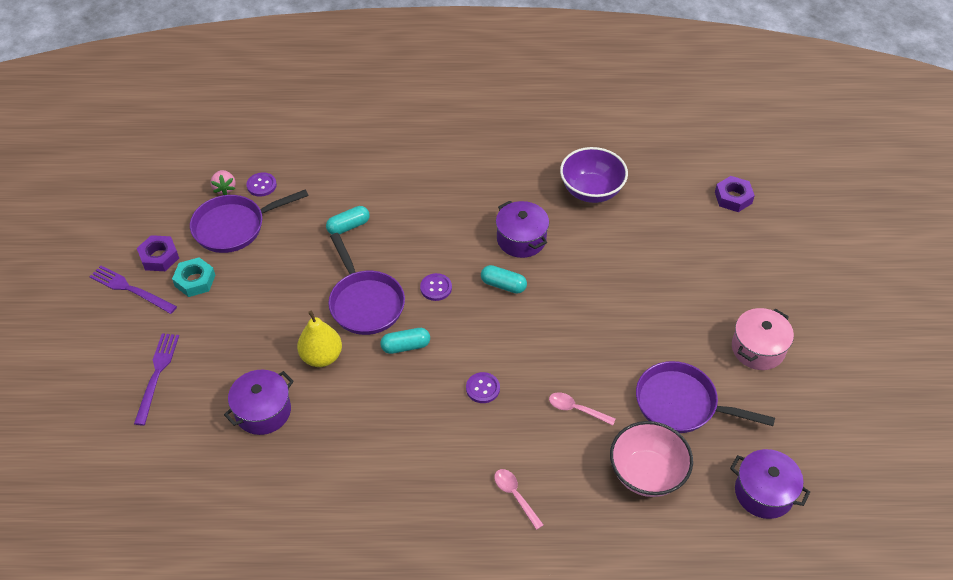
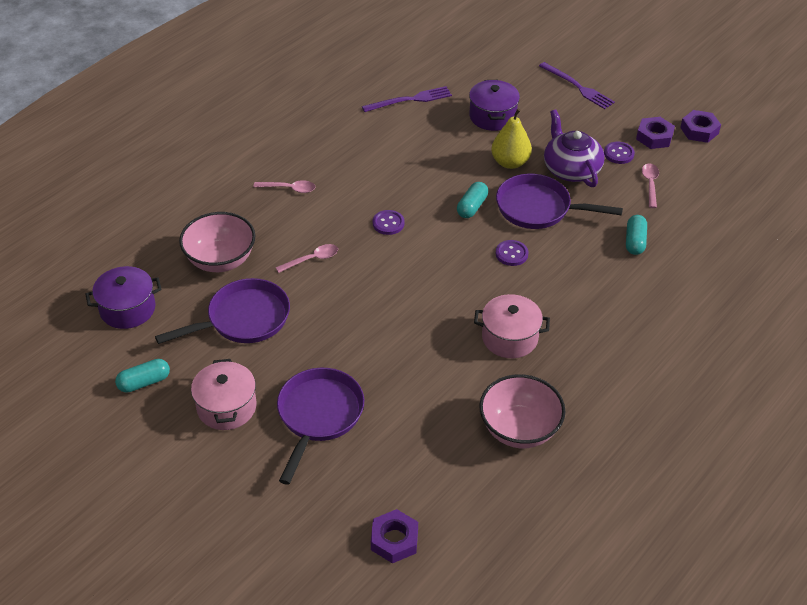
camera: 130 degrees right, 5 degrees down
purple fork [89,265,177,314] -> purple fork moved to [362,86,452,112]
turquoise nut [172,257,216,297] -> purple nut [636,117,675,149]
purple pan [190,189,309,253] -> purple pan moved to [277,368,364,485]
pink strawberry [210,170,236,195] -> none
purple button [246,172,277,197] -> purple button moved to [604,142,635,164]
turquoise capsule [481,265,527,294] -> turquoise capsule moved to [115,359,170,393]
purple pot [496,201,549,258] -> pink pot [474,294,550,358]
purple bowl [560,147,628,203] -> pink bowl [479,374,565,448]
none -> purple teapot [544,110,605,187]
none -> pink spoon [642,163,659,208]

